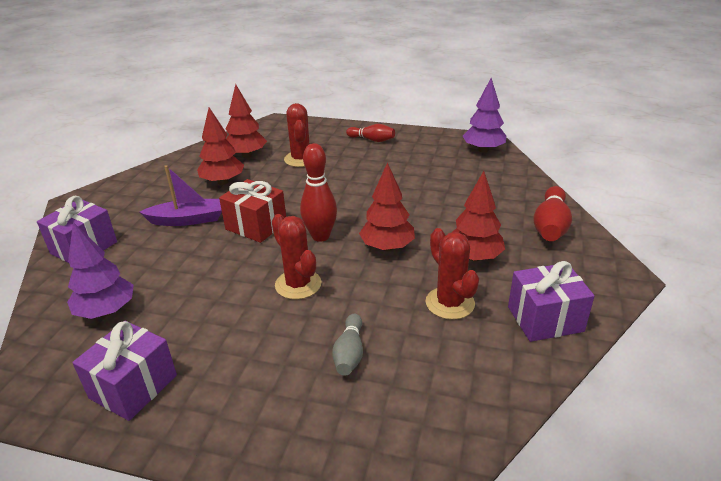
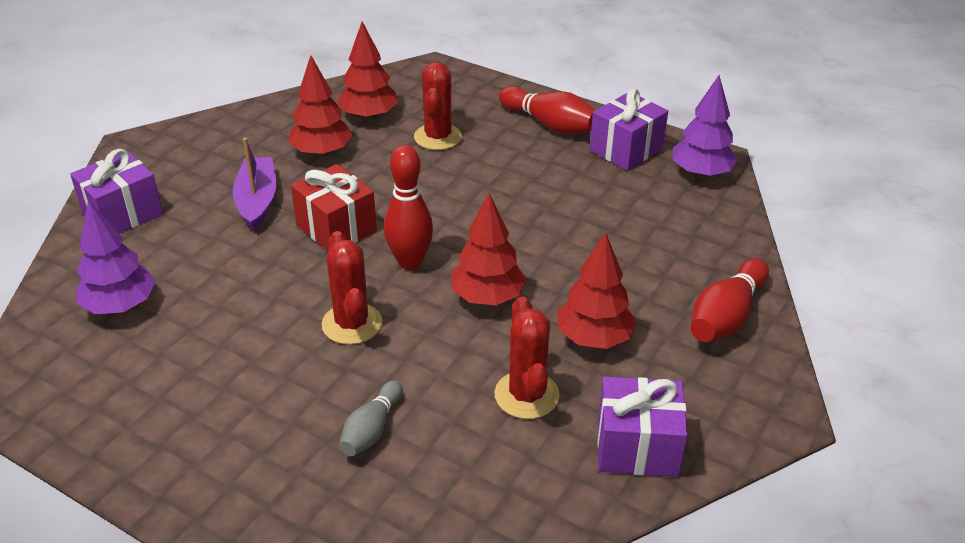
camera: 15 degrees right, 5 degrees up
purple gift [72,321,177,421] -> purple gift moved to [590,88,668,171]
purple boat [140,165,222,226] -> purple boat turned 105 degrees counterclockwise [233,138,276,231]
red bowling pin [346,124,395,142] -> red bowling pin [499,86,595,134], size x1.54

